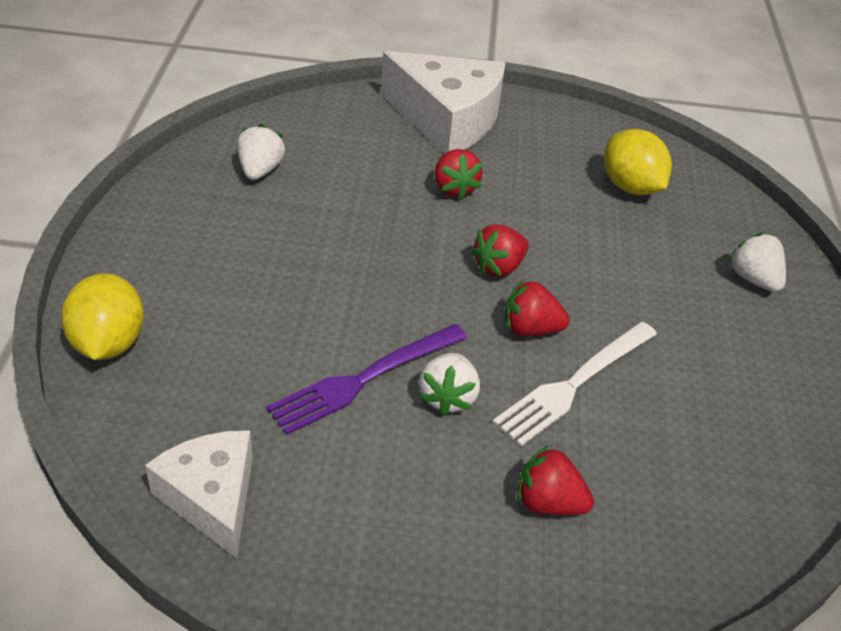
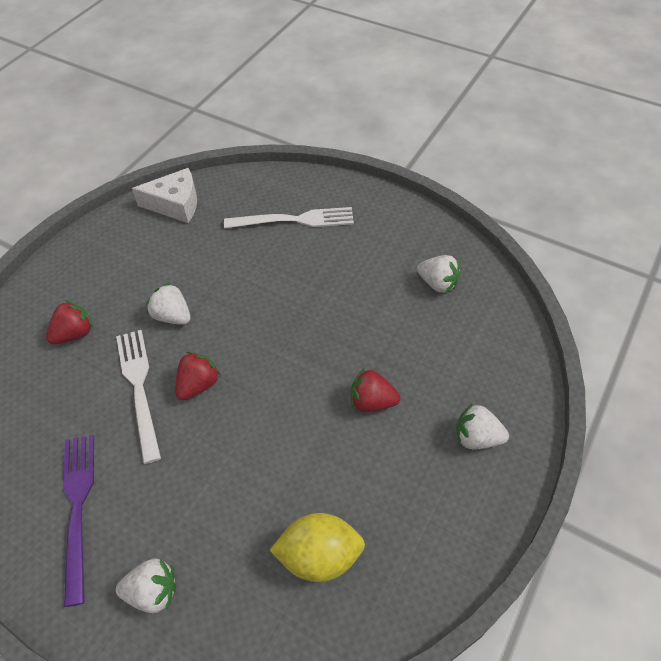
camera: 120 degrees right, 10 degrees up
yellow lemon [61,273,144,360] -> none
purple fork [267,324,467,435] -> purple fork moved to [63,435,94,607]
white cheese [381,51,505,154] -> white strawberry [456,403,509,450]
red strawberry [471,224,529,277] -> none
none -> white fork [224,207,354,229]

